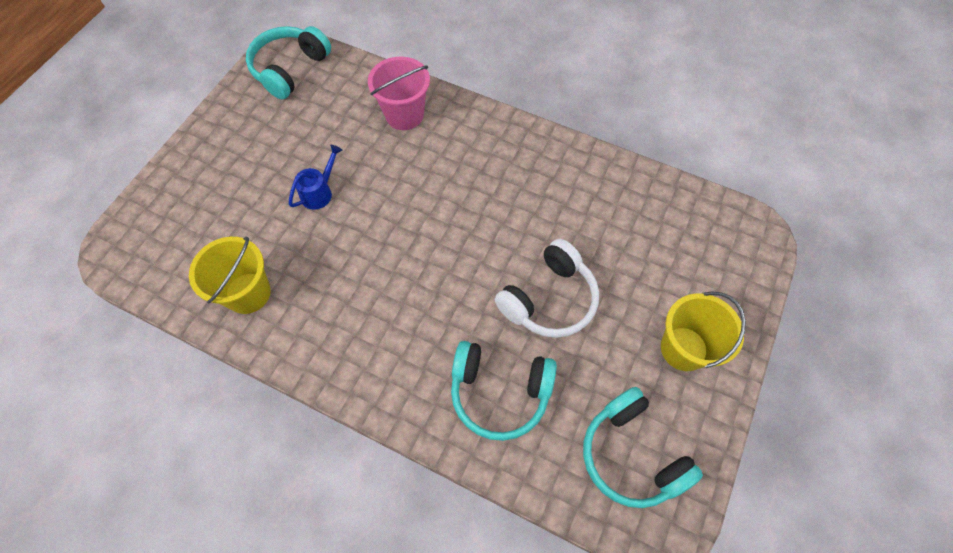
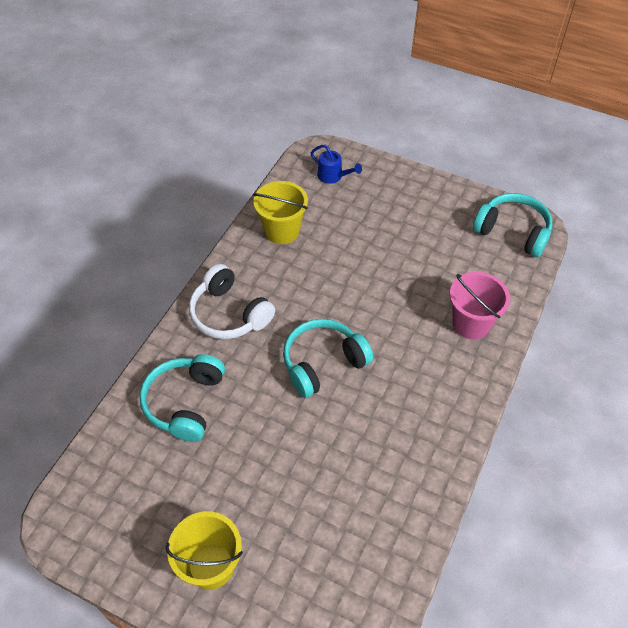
camera: 90 degrees right, 10 degrees down
blue watering can [289,145,342,210] -> blue watering can moved to [311,145,362,184]
white headphones [495,239,599,338] -> white headphones moved to [189,264,275,339]
turquoise headphones [583,387,703,508] -> turquoise headphones moved to [283,319,373,398]

